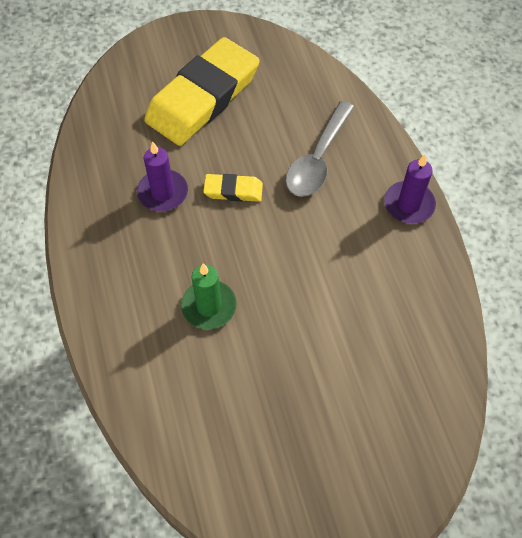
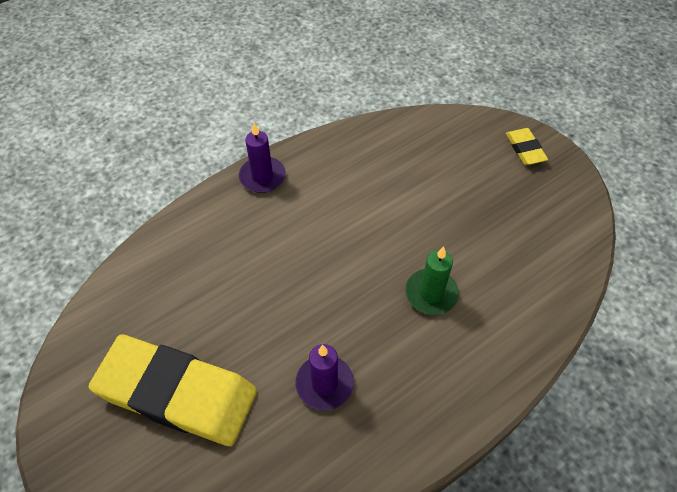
camera: 110 degrees left, 5 degrees down
yellow eraser [203,174,263,202] -> yellow eraser moved to [506,128,548,165]
grey spoon [286,101,355,197] -> none

